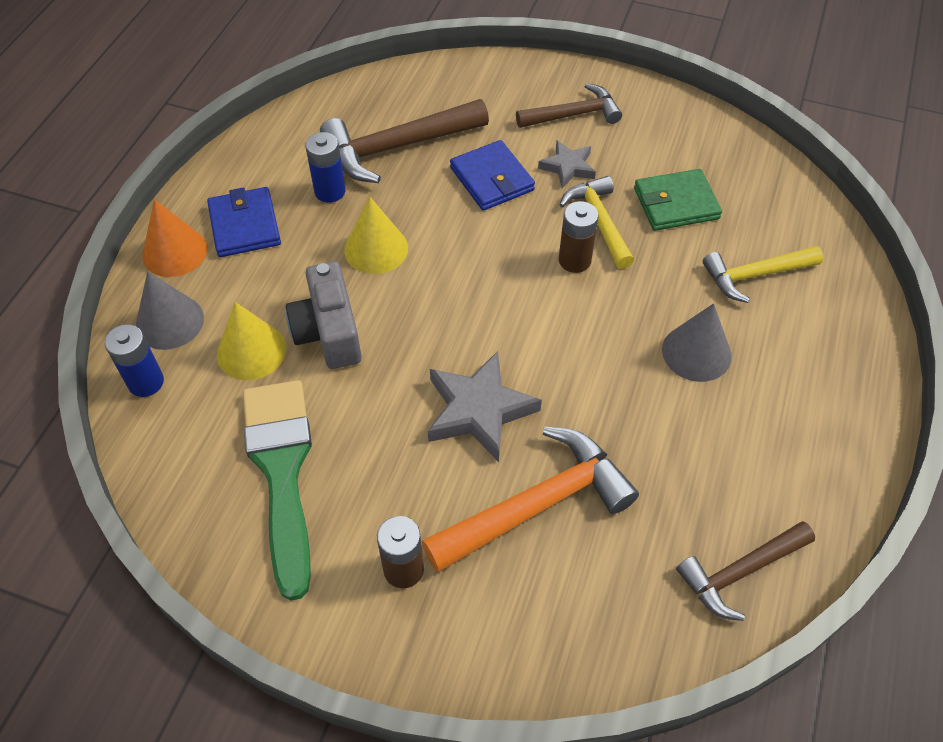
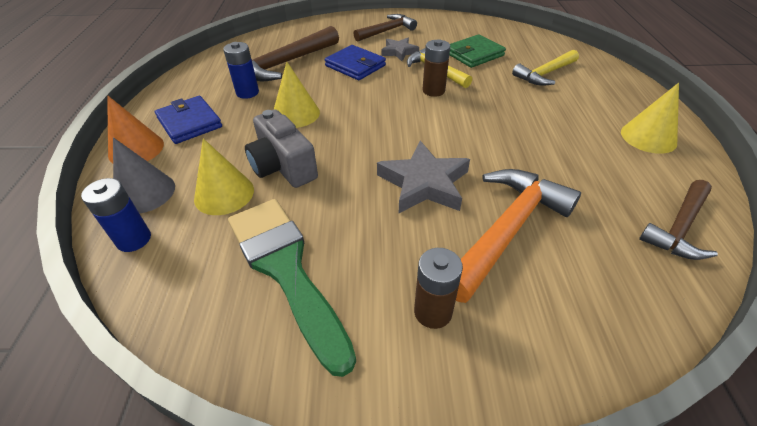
camera: 20 degrees left, 10 degrees down
grey cone [662,303,732,382] -> none
none -> yellow cone [621,83,679,154]

